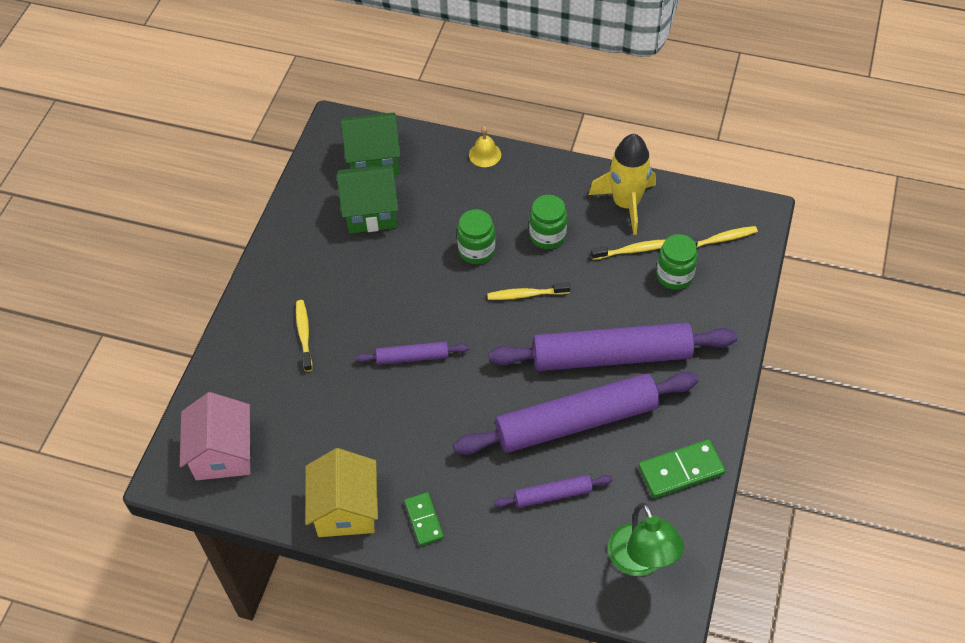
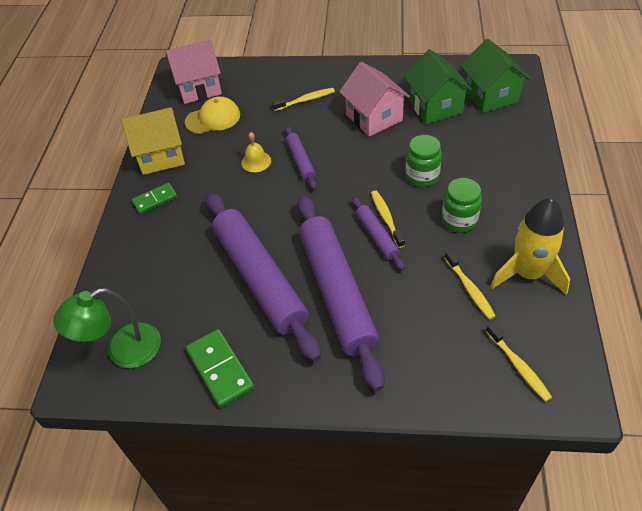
camera: 80 degrees right, 5 degrees down
yellow bell [469,126,501,167] -> yellow bell moved to [241,132,271,172]
purple rolling pin [494,475,613,508] -> purple rolling pin moved to [352,197,405,270]
green jar [656,234,698,290] -> none
none -> yellow cap [185,96,240,134]
none -> pink house [339,62,410,137]

